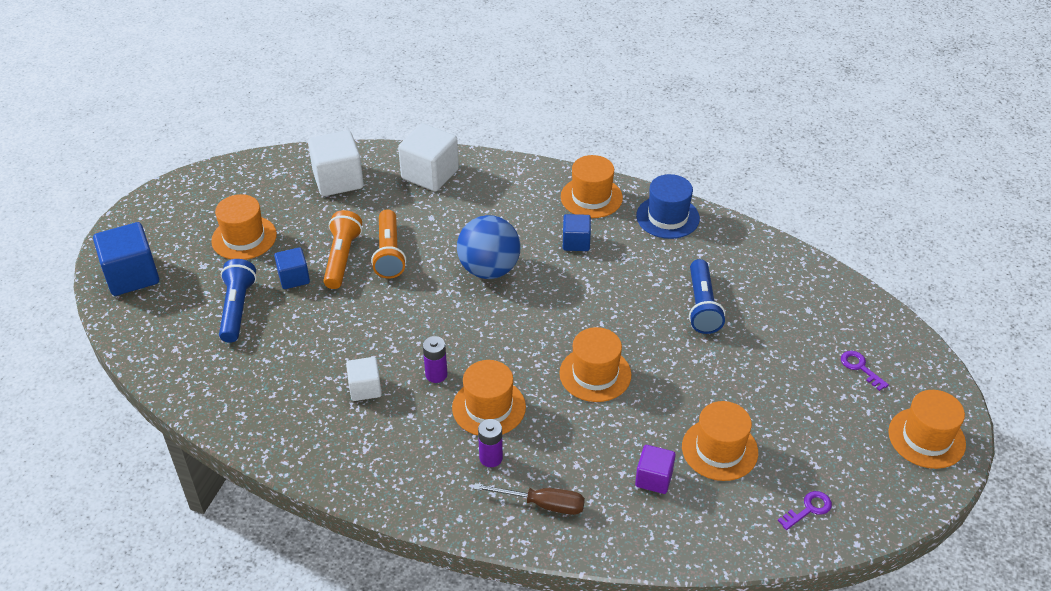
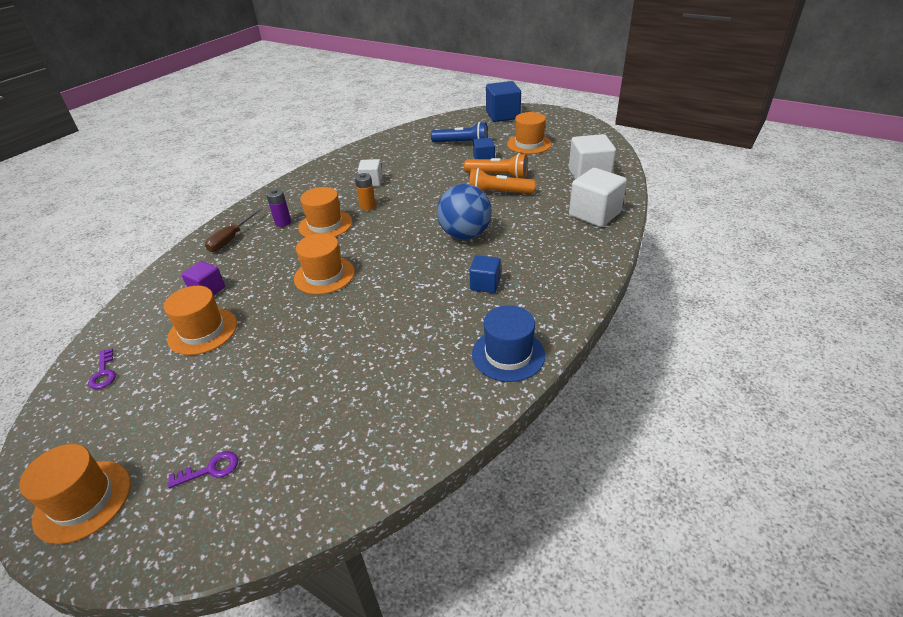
camera: 105 degrees right, 5 degrees down
purple battery [423,336,447,383] -> orange battery [355,173,376,211]
orange hat [561,155,623,218] -> none
blue flashlight [689,259,725,334] -> none

